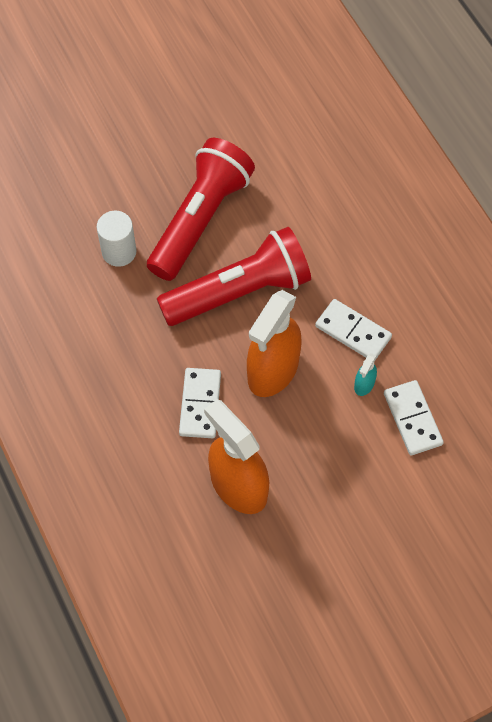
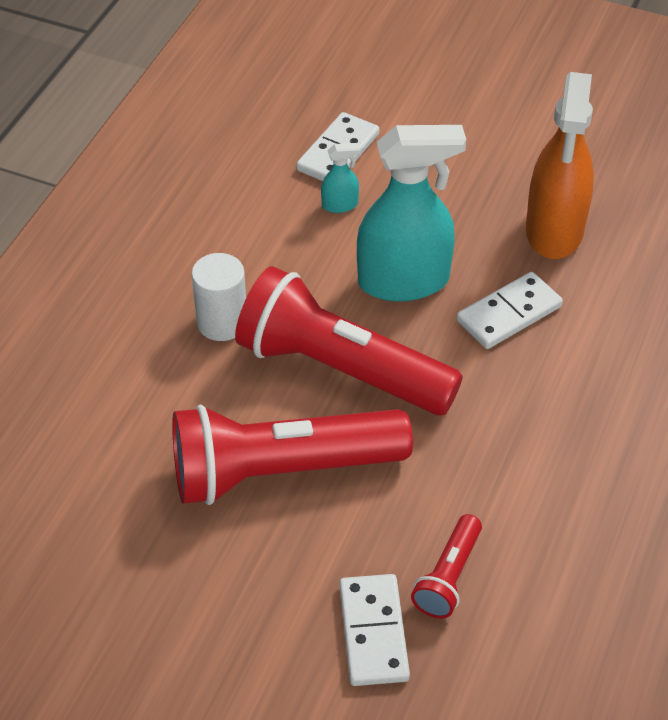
camera: 130 degrees left, 15 degrees down
white cylinder [97,211,137,267] -> white cylinder moved to [192,253,246,341]
orange spray bottle [247,290,302,397] -> turquoise spray bottle [357,125,466,302]
white domino [315,299,392,360] -> white domino moved to [339,574,410,686]
none -> red flashlight [411,514,482,619]

